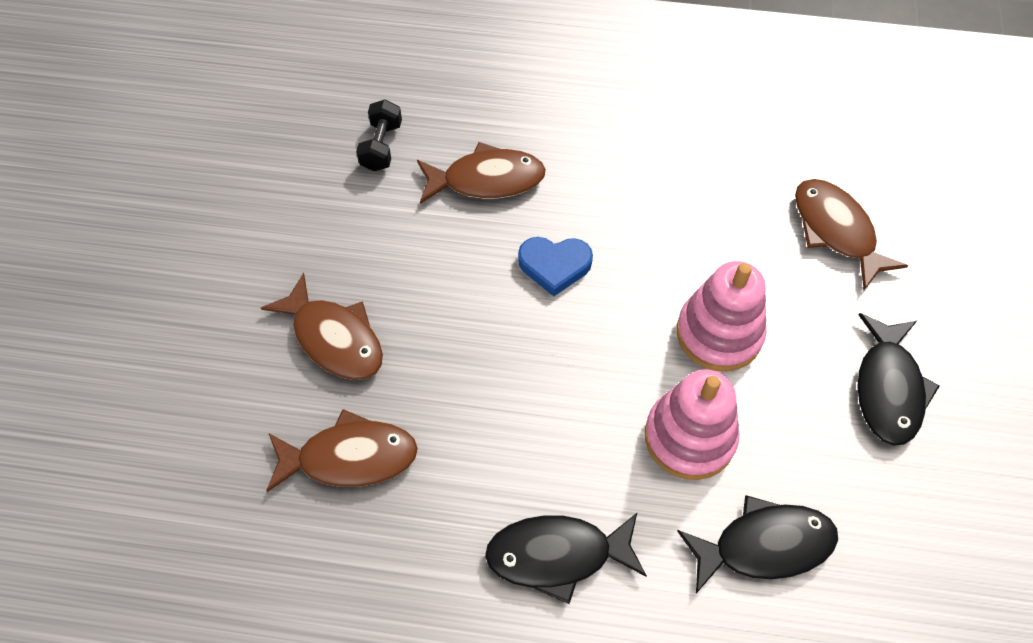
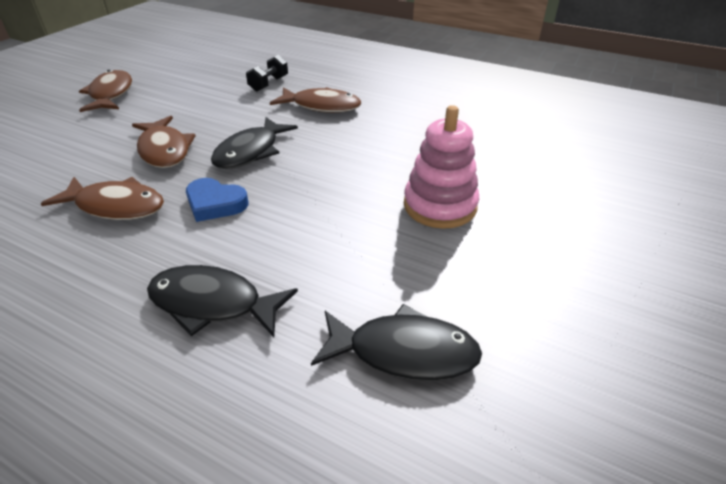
camera: 20 degrees right, 20 degrees down
blue heart [518,237,593,297] -> blue heart moved to [186,178,248,222]
pink stacking toy [645,369,739,480] -> none
brown fish [795,179,908,290] -> brown fish moved to [79,70,132,112]
black fish [857,313,940,446] -> black fish moved to [211,117,298,169]

